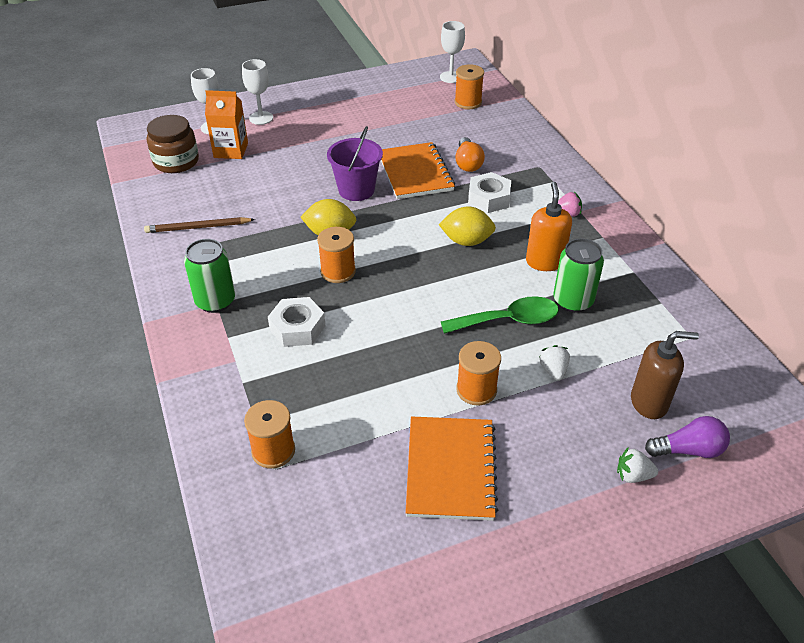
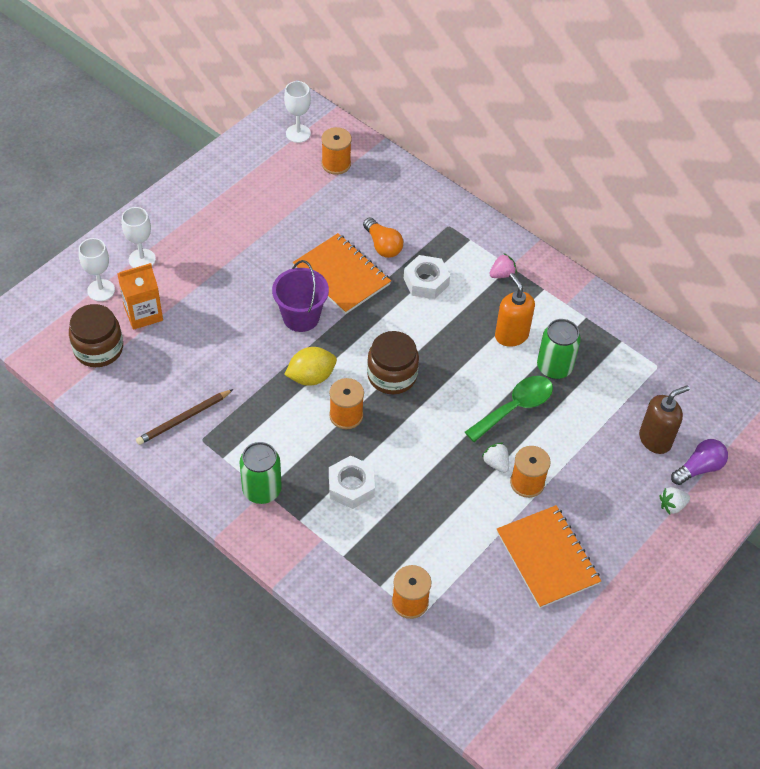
camera: 30 degrees left, 10 degrees up
yellow lemon [438,207,496,246] -> none
white strawberry [539,345,570,381] -> white strawberry moved to [482,443,509,473]
none -> brown jar [367,331,419,394]

